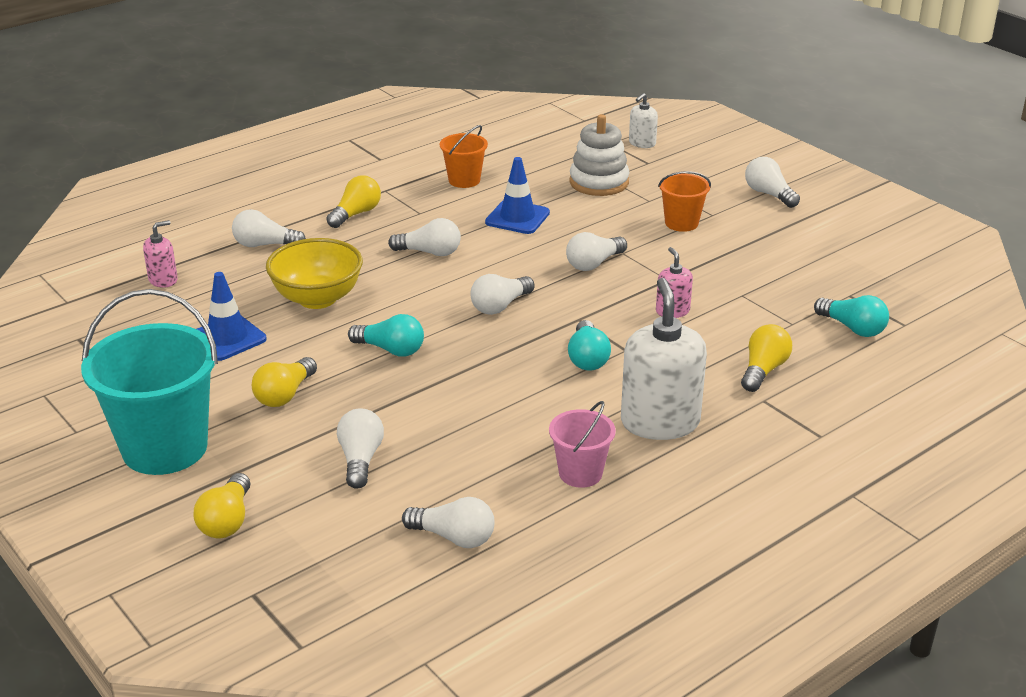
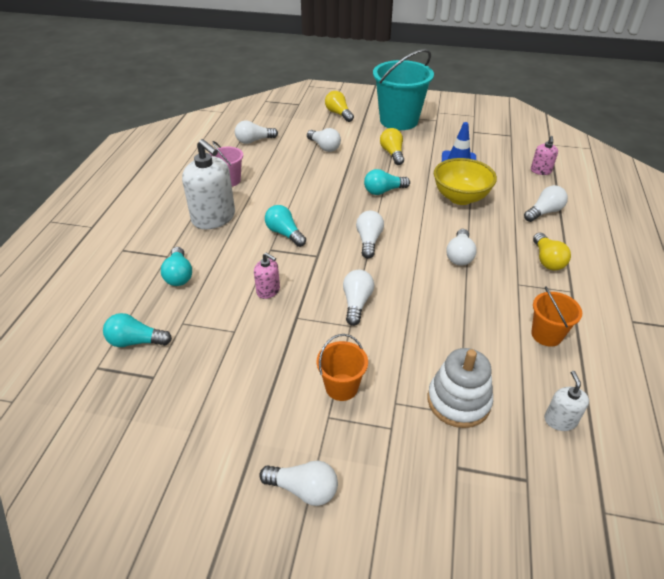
camera: 140 degrees right, 10 degrees up
white light bulb [388,218,461,256] -> white light bulb turned 45 degrees counterclockwise [446,229,477,266]
blue traffic cone [485,157,550,234] -> none
white soap dispenser [629,93,658,148] -> white soap dispenser moved to [544,371,589,431]
yellow light bulb [741,324,792,392] -> turquoise light bulb [161,247,192,286]

